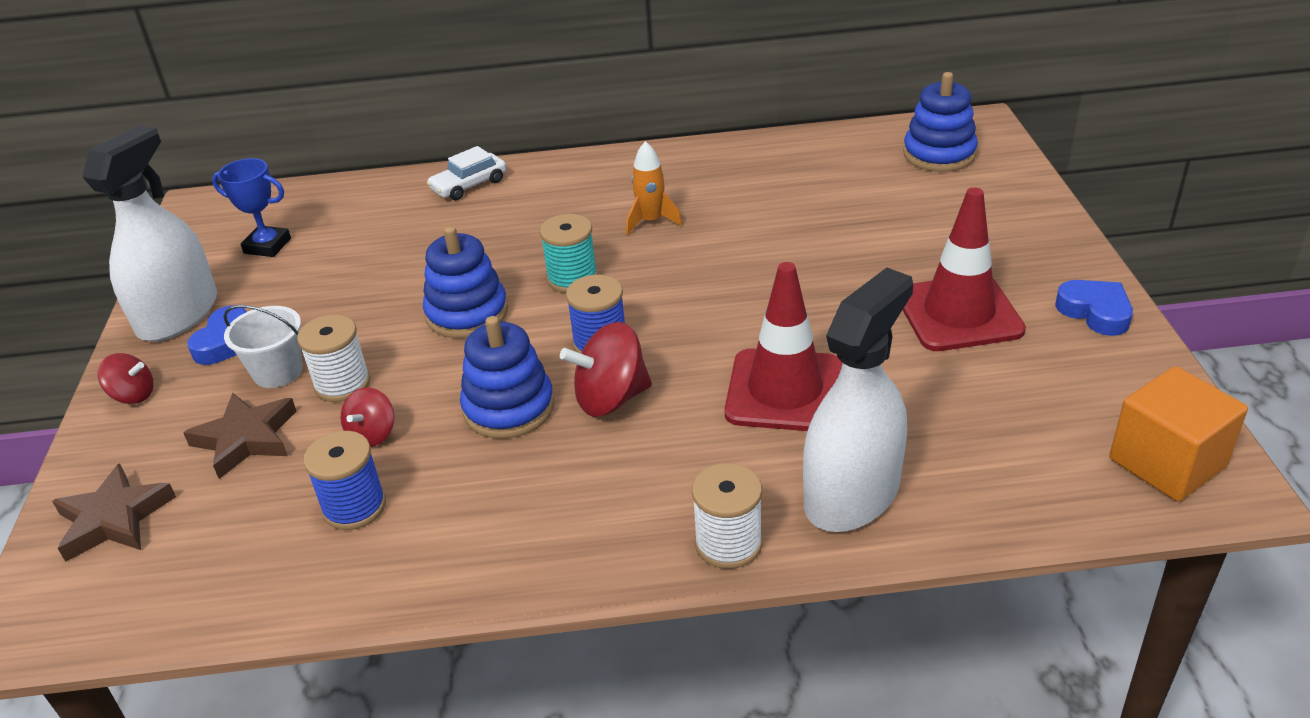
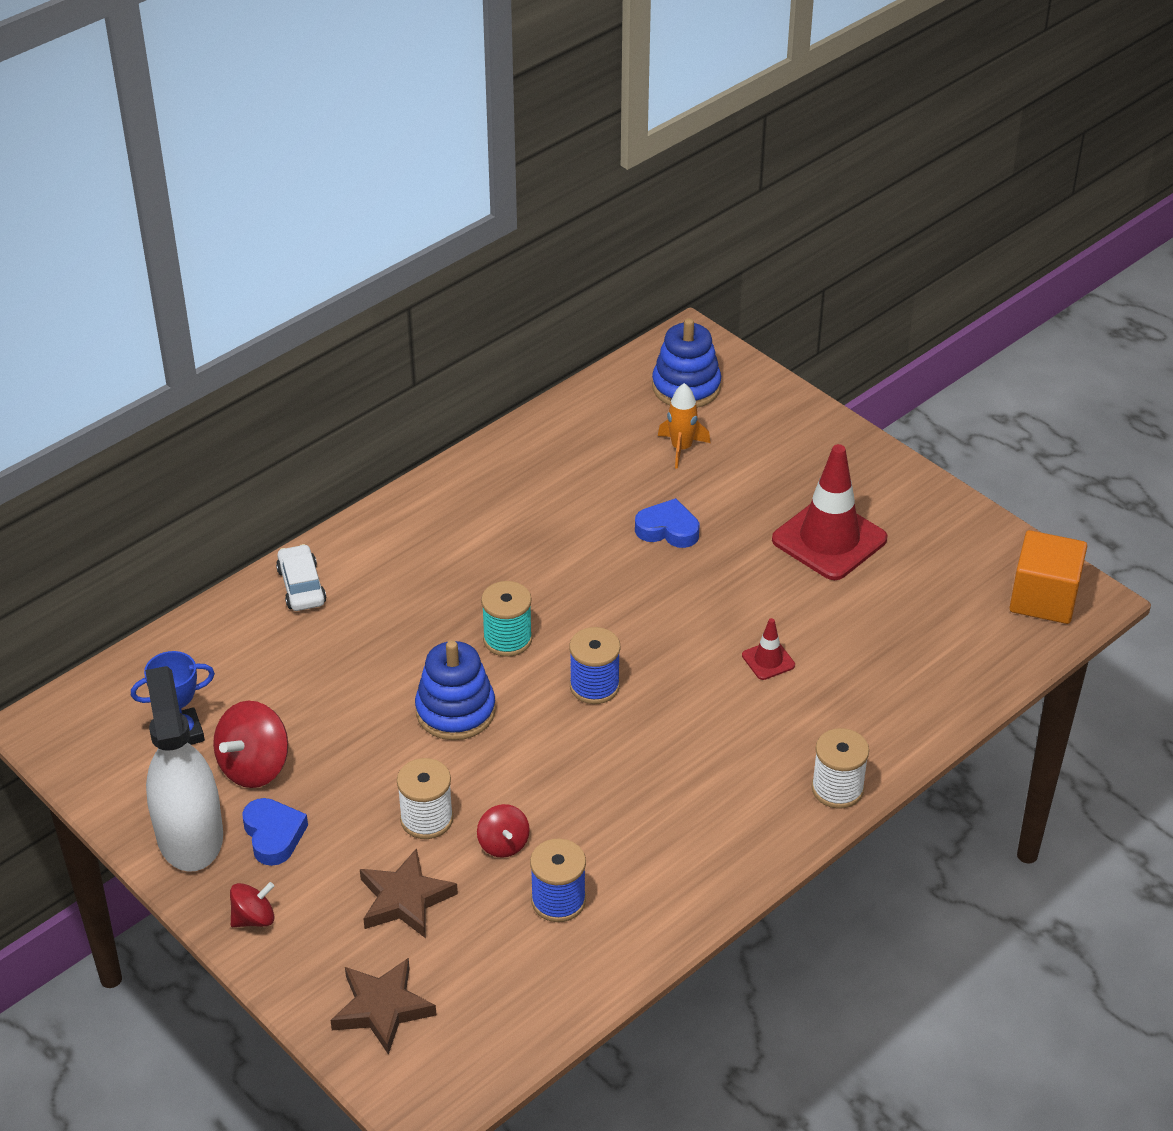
camera: 40 degrees left, 5 degrees up
white bucket [223,305,303,388] -> none
white car [427,146,507,200] -> white car turned 150 degrees clockwise [276,544,326,611]
blue stacking toy [460,316,554,439] -> none
red spinning top [560,322,652,417] -> red spinning top moved to [213,701,288,788]
orange rocket [626,141,682,235] -> orange rocket moved to [658,383,710,469]
red traffic cone [724,262,842,431] -> red traffic cone [742,618,795,680], size x0.45
white spray bottle [803,268,913,532] -> none
blue heart [1055,280,1133,336] -> blue heart moved to [635,498,700,548]

